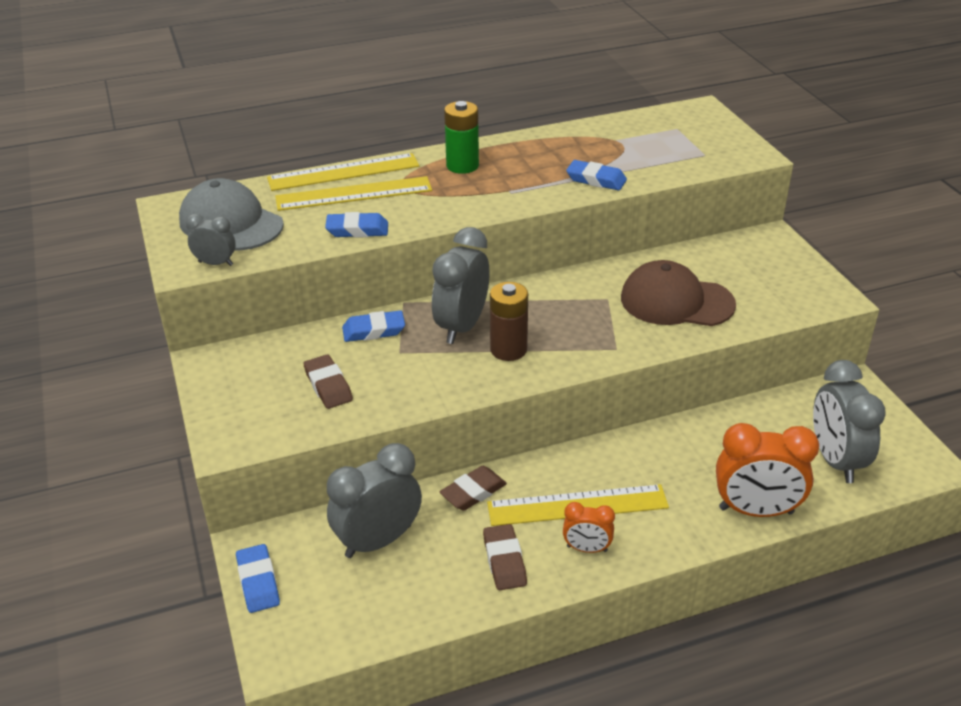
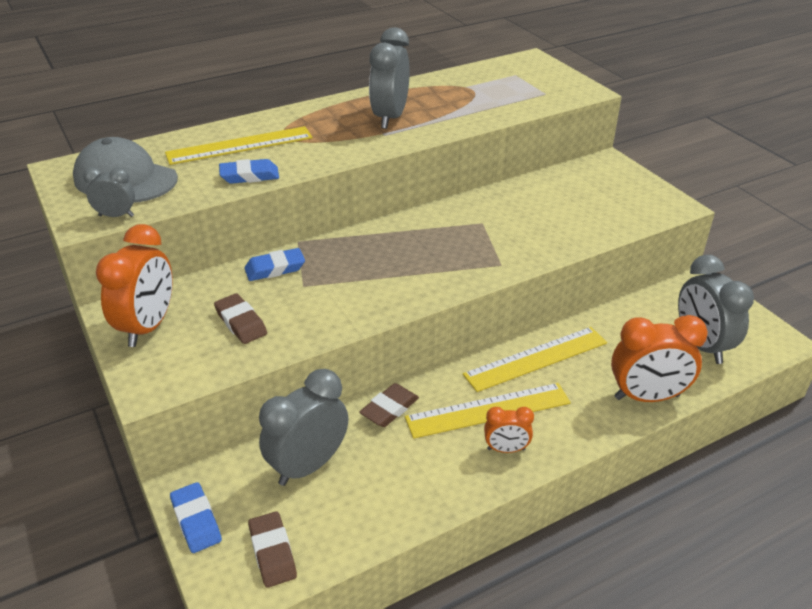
camera: 10 degrees left, 0 degrees up
yellow ruler [267,153,419,191] -> yellow ruler moved to [463,327,607,392]
grey clock [432,227,489,344] -> grey clock moved to [369,27,410,129]
green battery [444,101,479,174] -> none
brown eraser [483,524,527,590] -> brown eraser moved to [248,511,297,588]
brown battery [490,282,528,361] -> none
blue eraser [566,160,627,191] -> none
brown cap [621,260,736,326] -> none
none -> orange clock [96,224,173,347]

